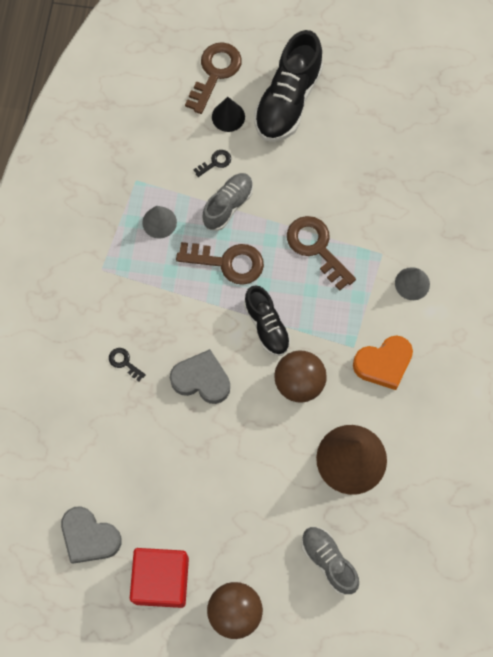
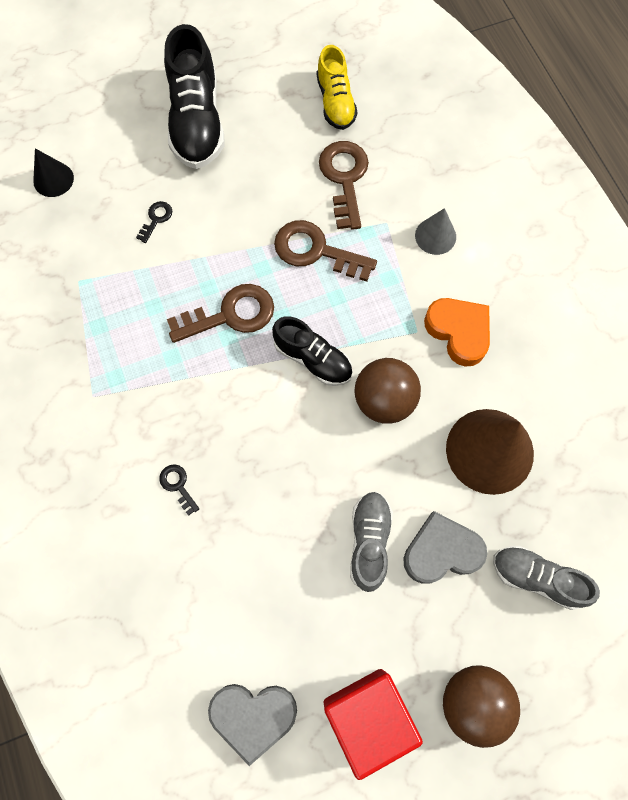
camera: 30 degrees left, 0 degrees up
black key [109,348,146,382] -> black key turned 45 degrees clockwise [159,464,199,516]
grey cone [142,206,177,239] -> none
grey heart [170,349,230,404] -> grey heart moved to [403,511,487,584]
brown key [185,42,242,114] -> brown key moved to [319,141,369,230]
grey shoe [202,173,253,231] -> grey shoe moved to [350,492,393,592]
black cone [212,97,245,132] -> black cone moved to [33,148,74,197]
orange heart [353,335,413,390] -> orange heart turned 75 degrees counterclockwise [424,298,490,367]
none -> yellow shoe [317,45,357,130]

